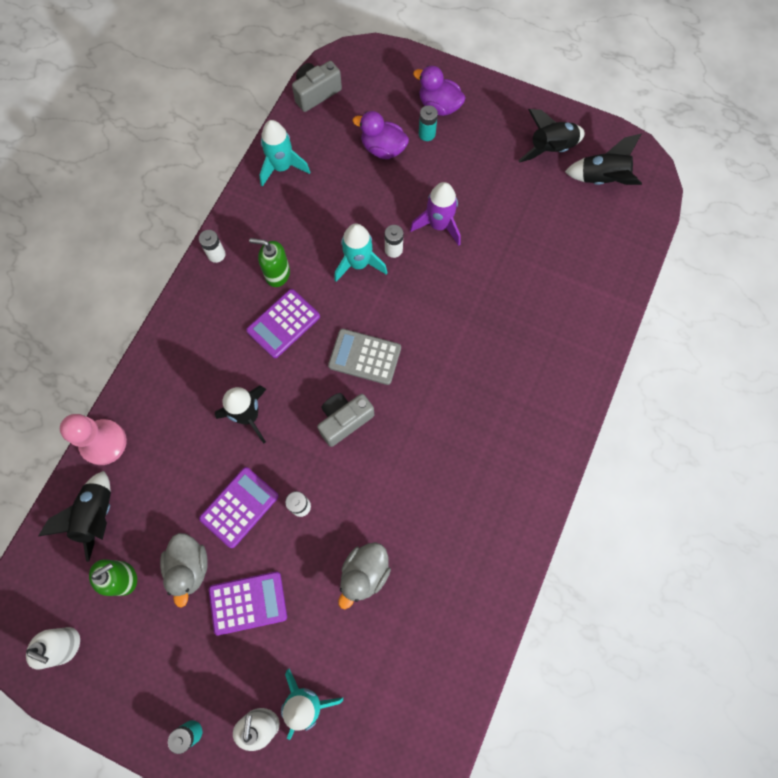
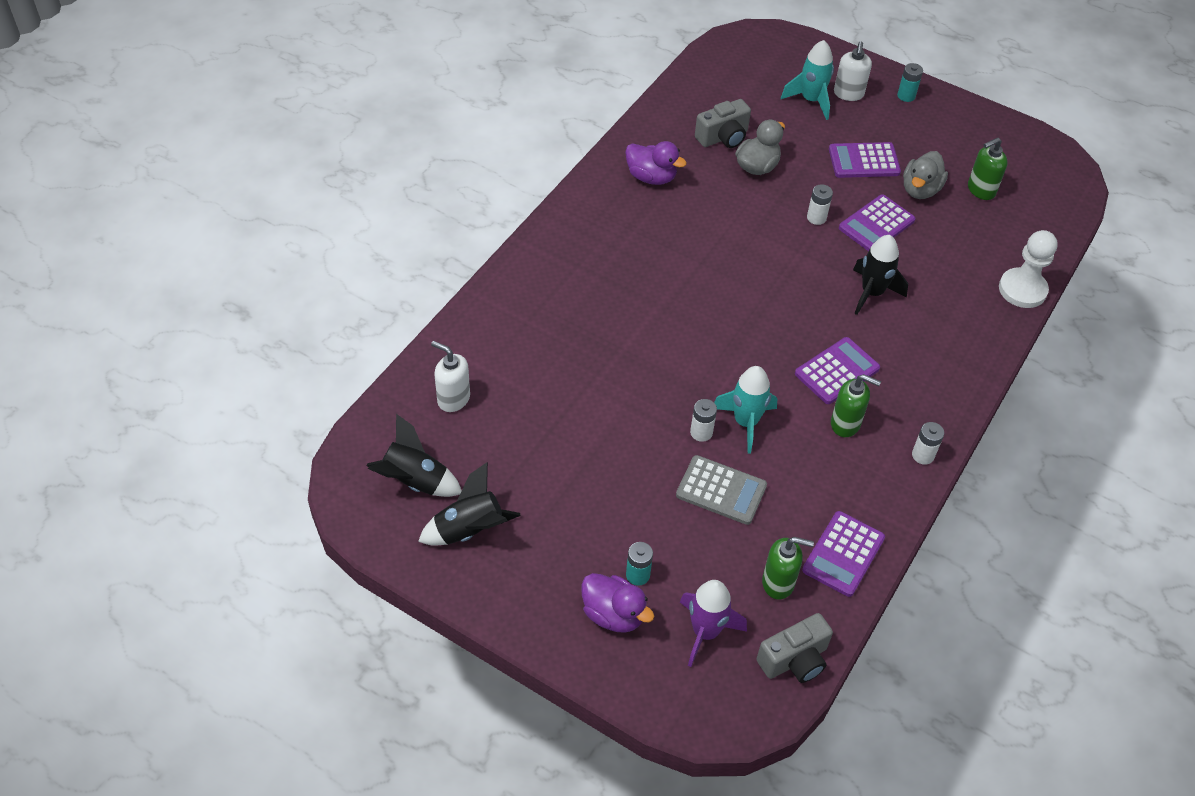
camera: 175 degrees left, 20 degrees down
white soap dispenser [26,627,80,669] -> white soap dispenser moved to [431,341,470,412]
black rocket [38,471,111,562] -> none
pink pawn [60,414,127,465] -> white pawn [999,230,1058,308]
grey duck [160,533,208,608] -> grey duck turned 150 degrees counterclockwise [903,151,948,199]
turquoise rocket [259,120,310,187] -> purple calculator [802,511,885,597]
grey camera [317,393,374,447] -> grey camera moved to [695,99,751,148]
grey calculator [328,329,401,385] -> grey calculator moved to [676,455,767,525]
purple duck [353,111,409,159] -> purple duck moved to [625,141,687,185]
purple rocket [410,182,461,246] -> purple rocket moved to [680,580,747,667]
none -> green soap dispenser [762,537,814,600]

